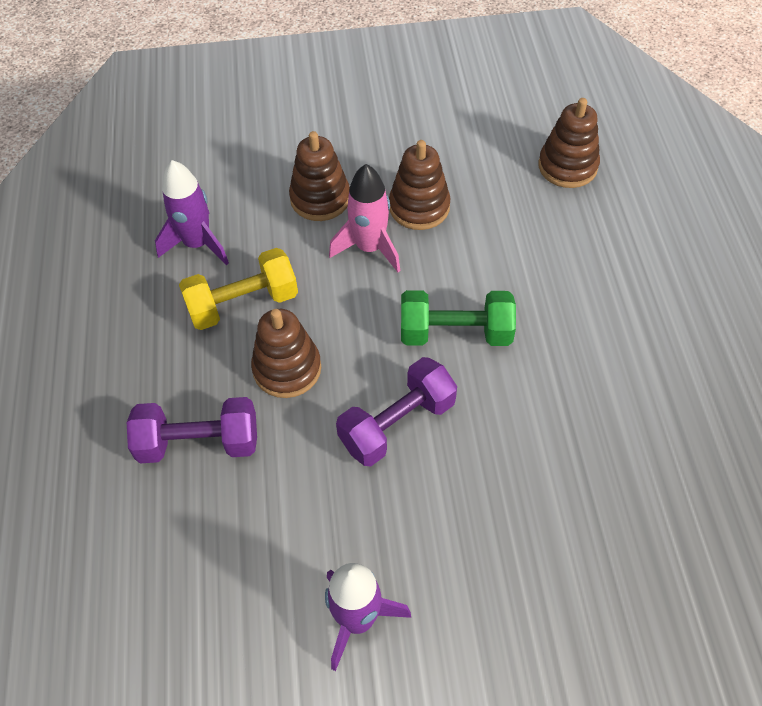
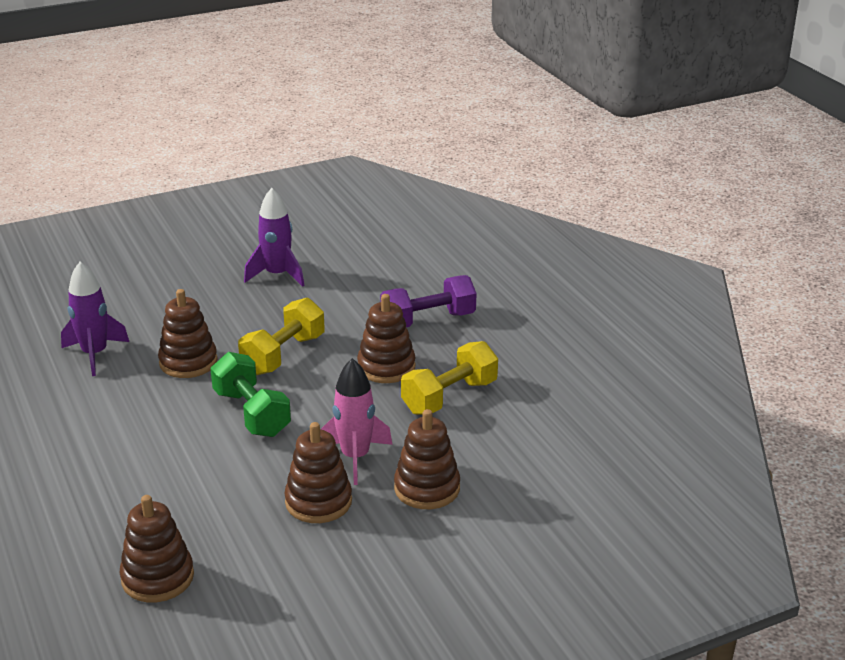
camera: 160 degrees right, 25 degrees down
purple rocket [155,160,229,265] -> purple rocket moved to [61,261,129,376]
purple dumbbell [336,357,457,466] -> yellow dumbbell [238,298,325,375]
green dumbbell [401,290,516,346] -> green dumbbell turned 75 degrees clockwise [210,352,291,437]
none -> brown stacking toy [158,289,218,378]

